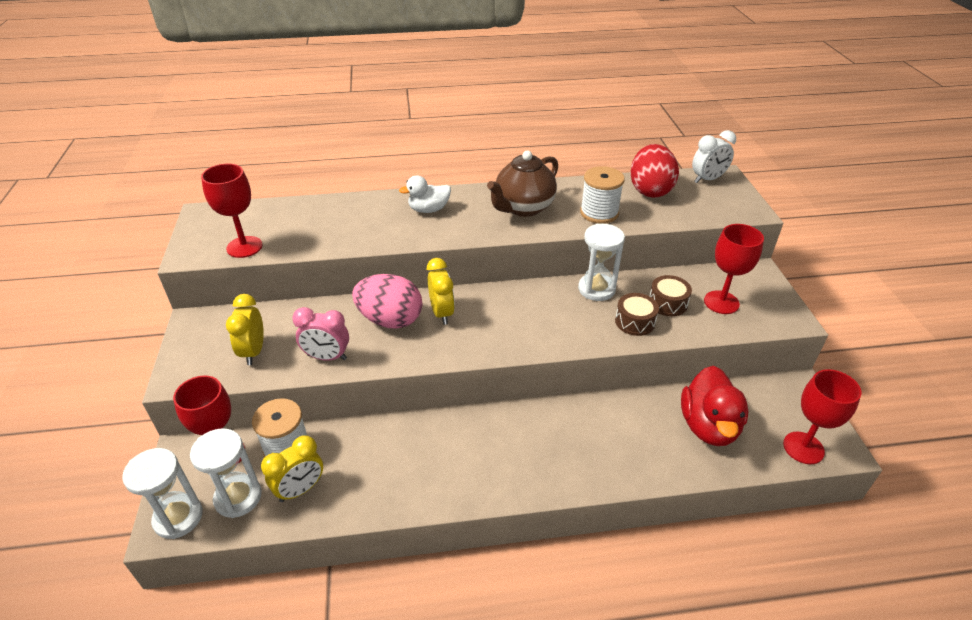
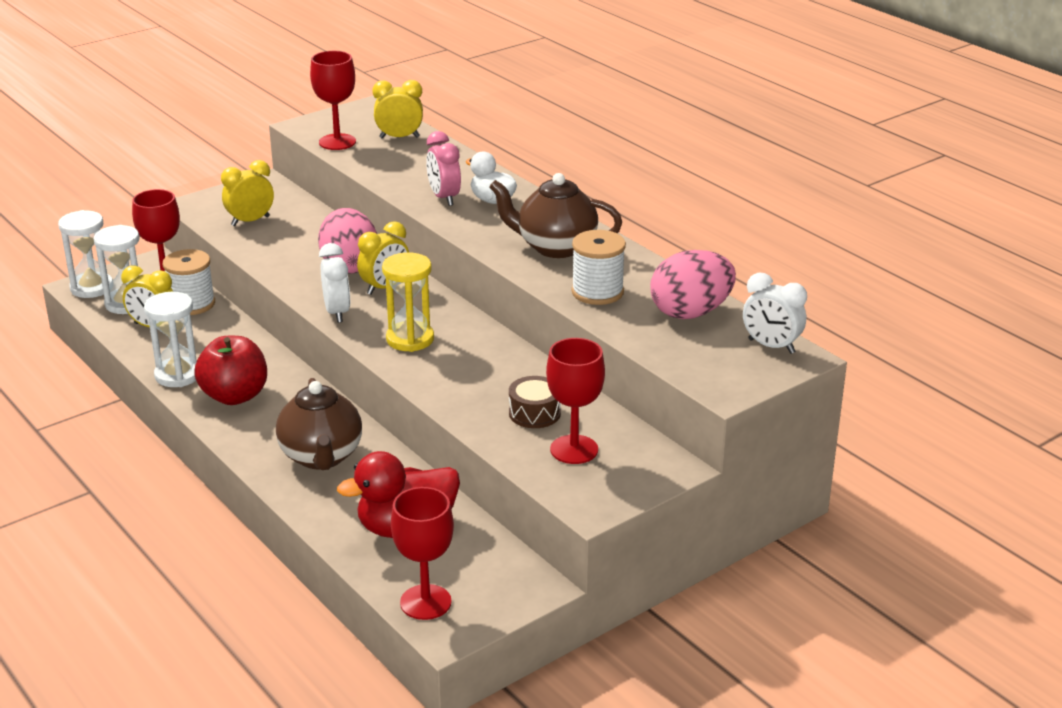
camera: 60 degrees right, 10 degrees down
pink clock [292,307,349,361] -> pink clock moved to [426,131,461,206]
white hourglass [578,224,625,301] -> white hourglass moved to [144,292,197,387]
brown drum [615,293,659,336] -> none
red egg [630,144,679,198] -> pink egg [650,250,736,319]
none -> red apple [194,336,267,405]
none -> brown teapot [276,378,362,470]
none -> white clock [319,243,350,323]
none -> yellow clock [372,80,423,139]
none -> yellow hourglass [382,252,434,352]

